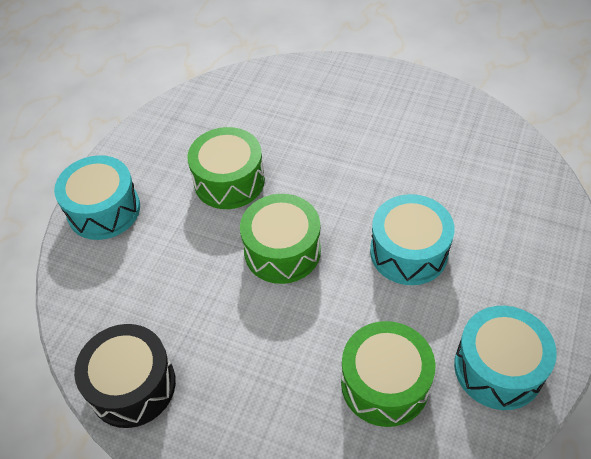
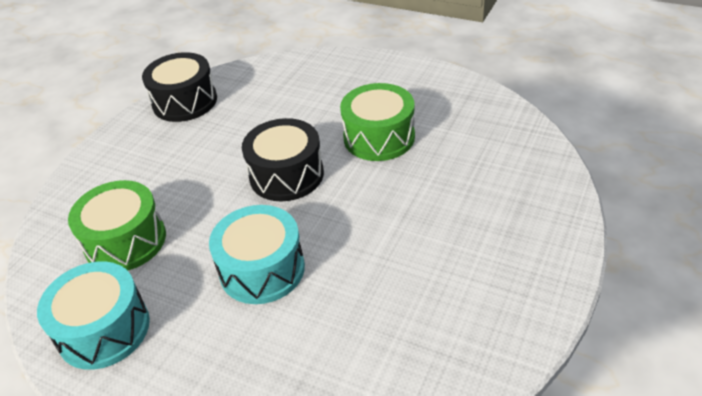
camera: 95 degrees right, 10 degrees down
turquoise drum [54,155,140,240] -> none
green drum [240,194,321,284] -> black drum [242,118,324,201]

